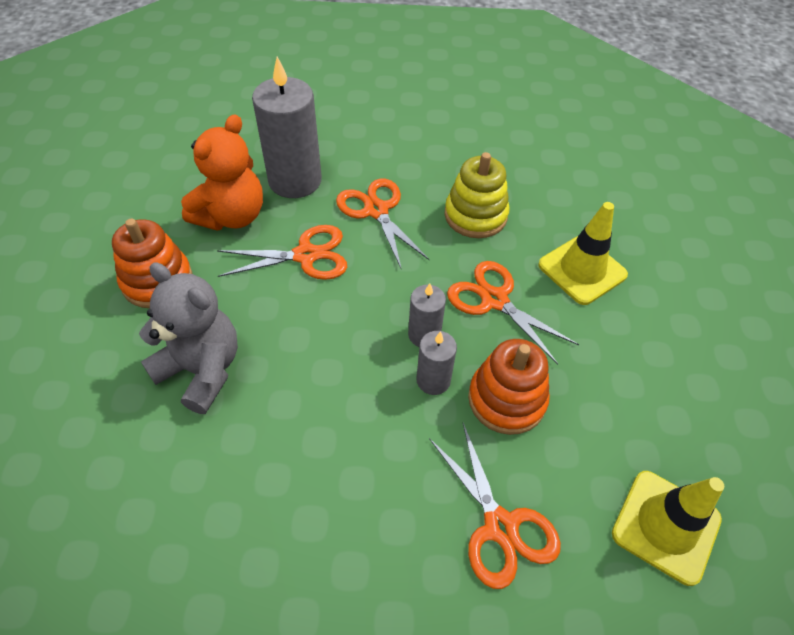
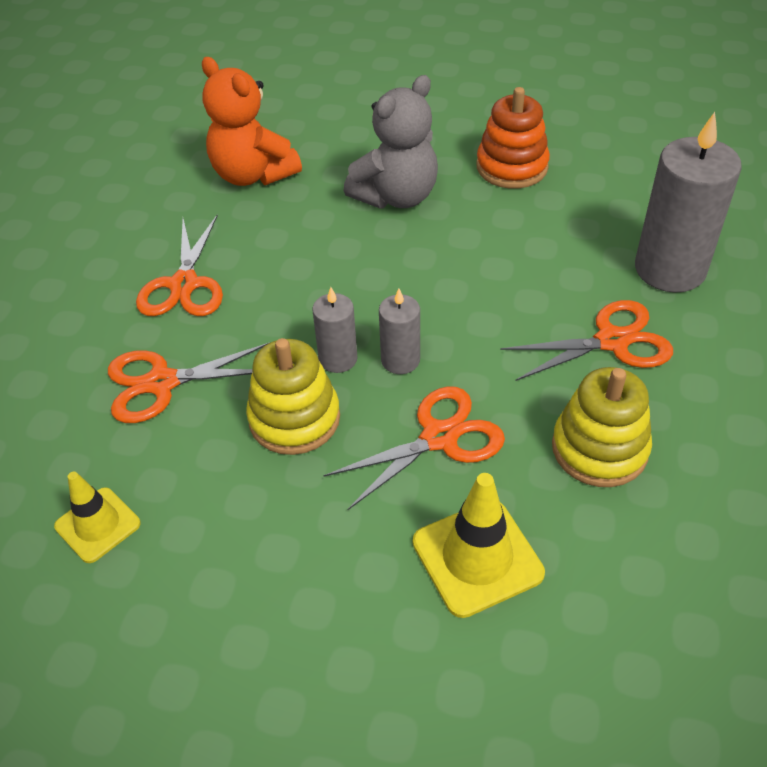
camera: 105 degrees right, 5 degrees down
orange teddy bear [181,114,263,231] -> orange teddy bear moved to [202,57,302,186]
orange scissors [217,225,347,280] -> orange scissors moved to [136,214,223,316]
orange stacking toy [468,339,550,435] -> yellow stacking toy [246,338,340,455]
yellow traffic cone [612,471,724,586] -> yellow traffic cone [54,472,141,563], size x0.66

